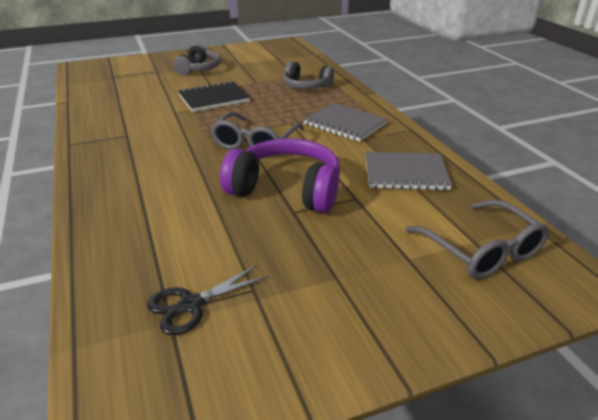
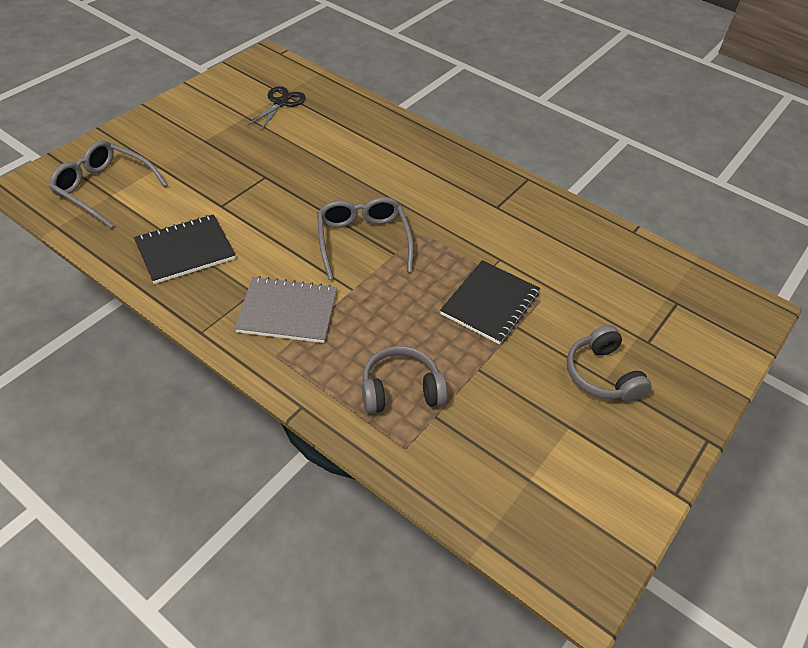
camera: 145 degrees right, 15 degrees up
purple headphones [220,138,340,213] -> none
grey notebook [365,152,452,190] -> black notebook [134,214,236,284]

